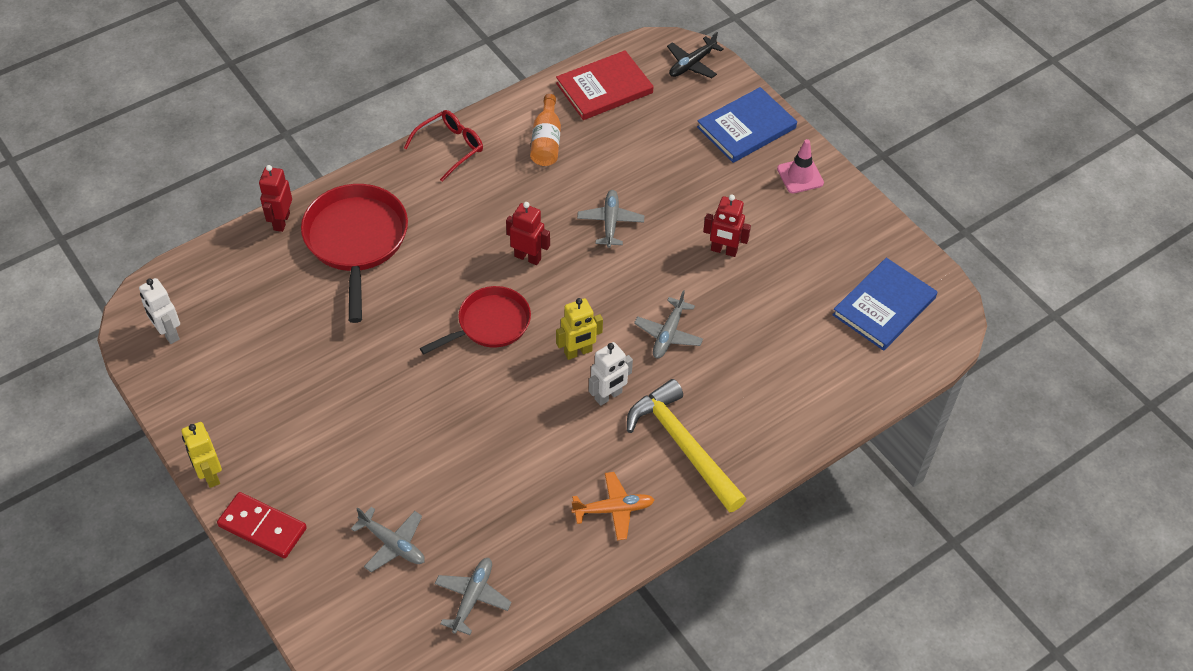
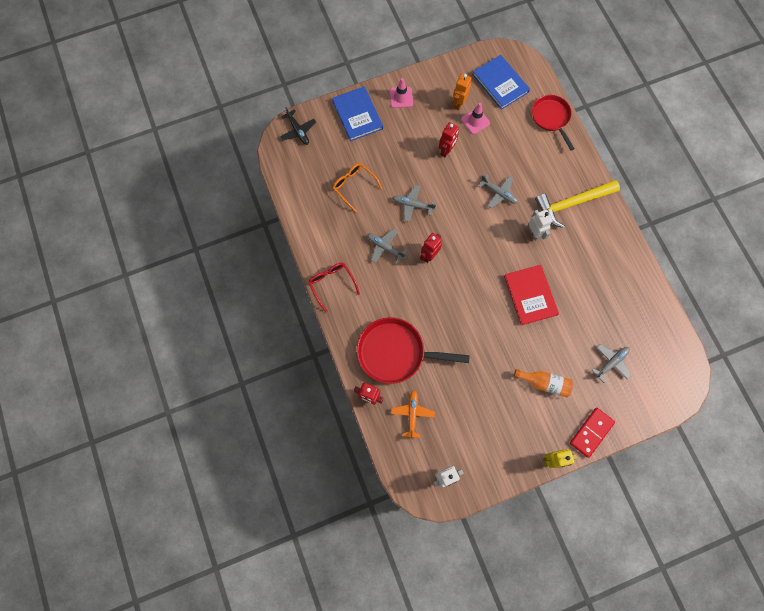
camera: 75 degrees left, 20 degrees up
red pan [420,286,531,354] -> red pan moved to [532,95,575,151]
grey plane [434,558,512,635] -> grey plane moved to [367,229,407,264]
orange bottle [530,94,561,166] -> orange bottle moved to [514,369,573,397]
red book [556,50,654,120] -> red book moved to [504,265,559,325]
yellow robot [556,298,603,360] -> none
orange plane [571,472,654,540] -> orange plane moved to [391,390,435,439]
none -> orange glasses [333,163,383,212]
none -> orange robot [452,73,471,110]
none -> pink traffic cone [461,103,490,134]

